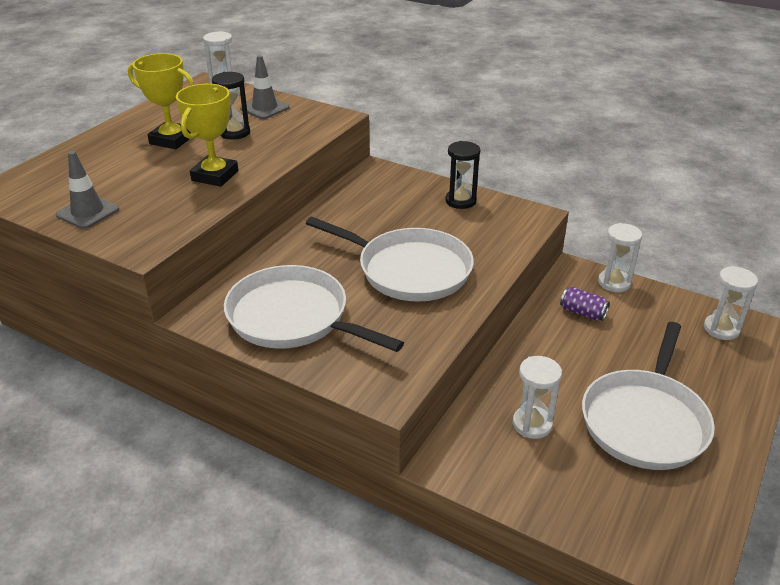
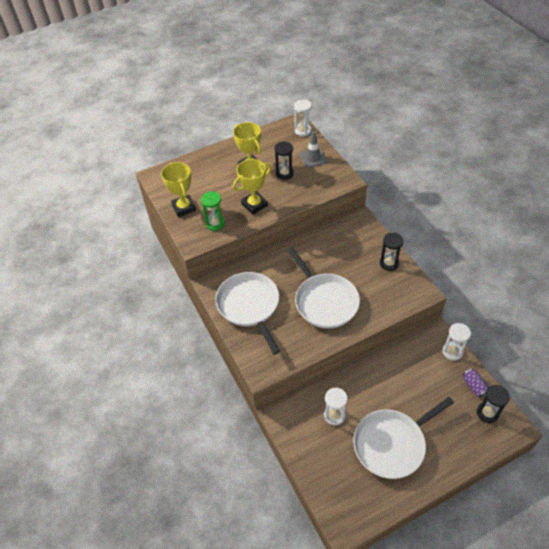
camera: 35 degrees right, 15 degrees up
grey traffic cone [56,151,119,229] -> yellow trophy [161,162,196,217]
purple can [560,287,610,321] -> purple can moved to [463,369,489,398]
white hourglass [704,266,758,340] -> black hourglass [477,385,510,423]
none -> green hourglass [201,191,225,231]

